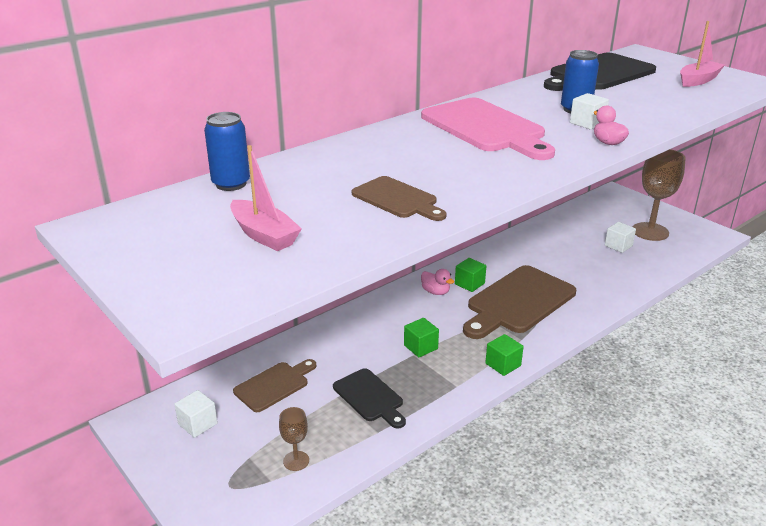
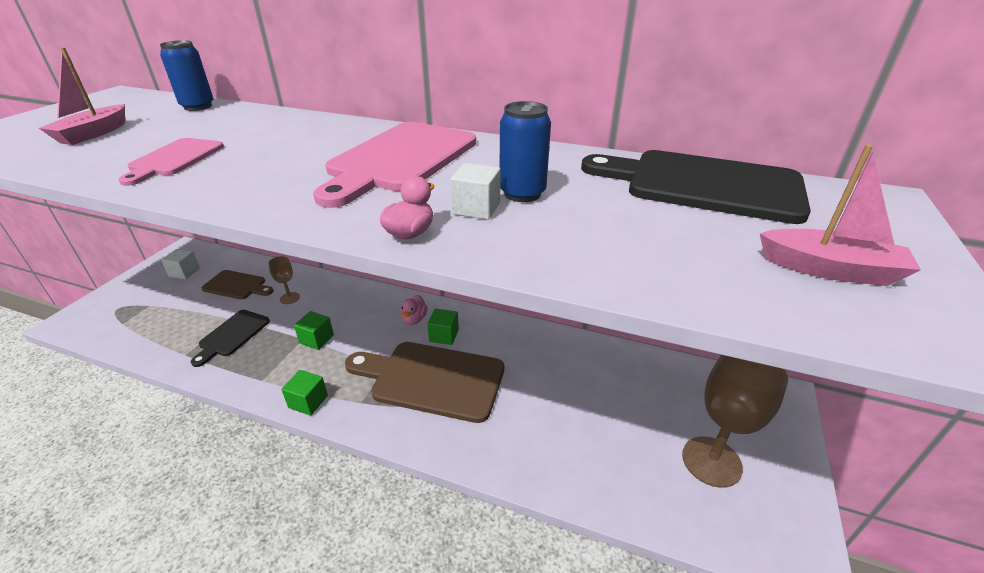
camera: 60 degrees right, 5 degrees up
brown goblet [279,407,309,471] -> brown goblet moved to [268,256,300,304]
brown cutting board [352,176,447,221] -> pink cutting board [118,138,224,186]
white cube [605,222,636,253] -> none

